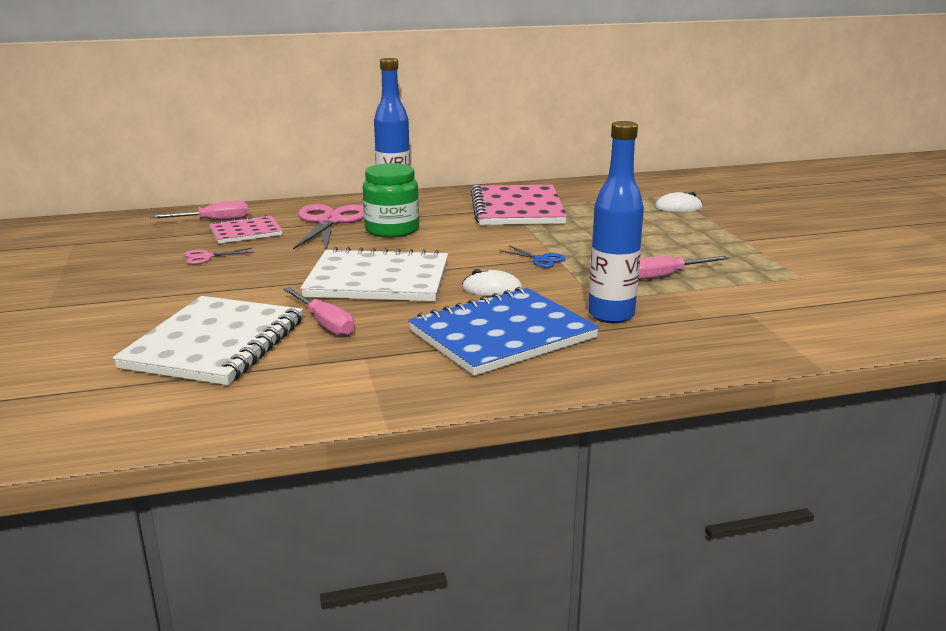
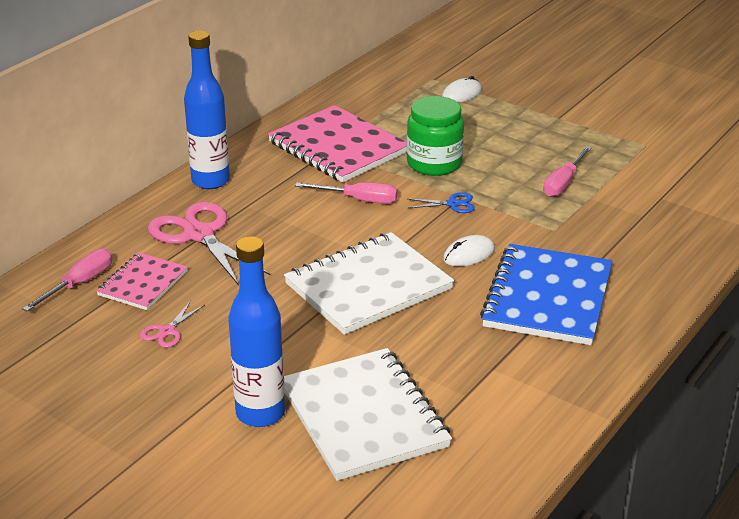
camera: 40 degrees left, 10 degrees up
pink screwdriver [283,287,355,336] -> pink screwdriver moved to [295,182,397,204]
green jar [362,163,419,238] -> green jar moved to [407,96,464,176]
blue bottle [588,121,644,323] -> blue bottle moved to [228,236,285,427]

